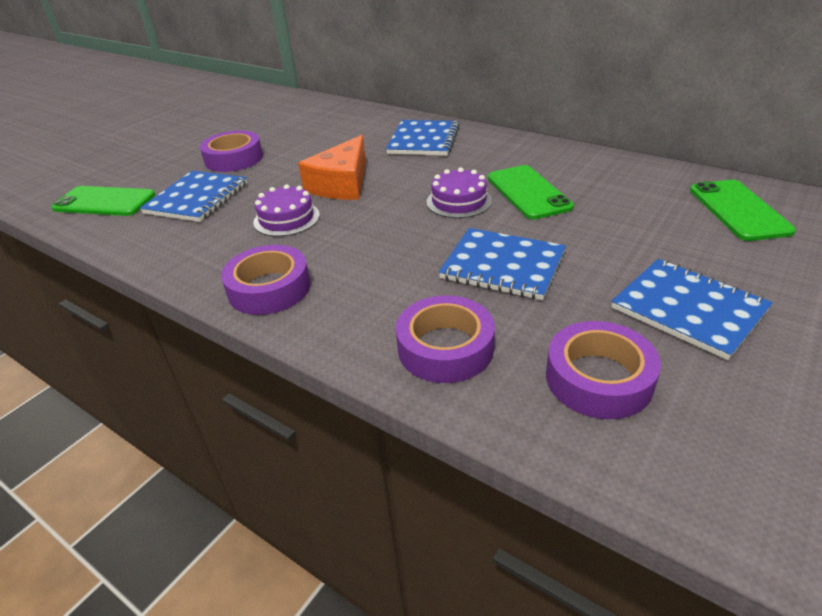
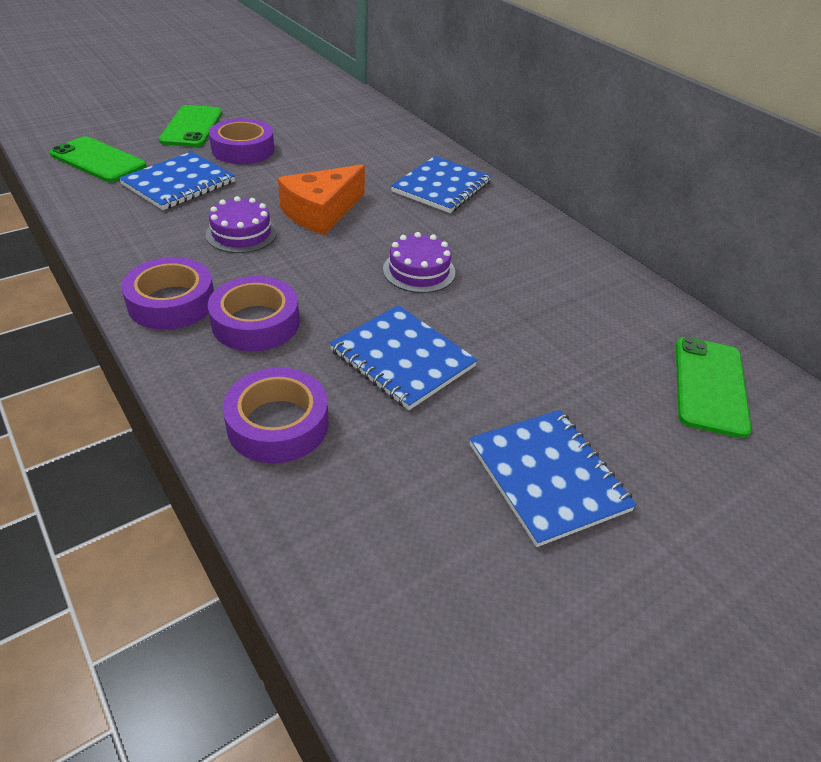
camera: 15 degrees right, 5 degrees up
green phone [488,165,574,220] -> green phone moved to [159,105,222,147]
purple tape [546,321,661,419] -> purple tape moved to [208,276,299,352]

